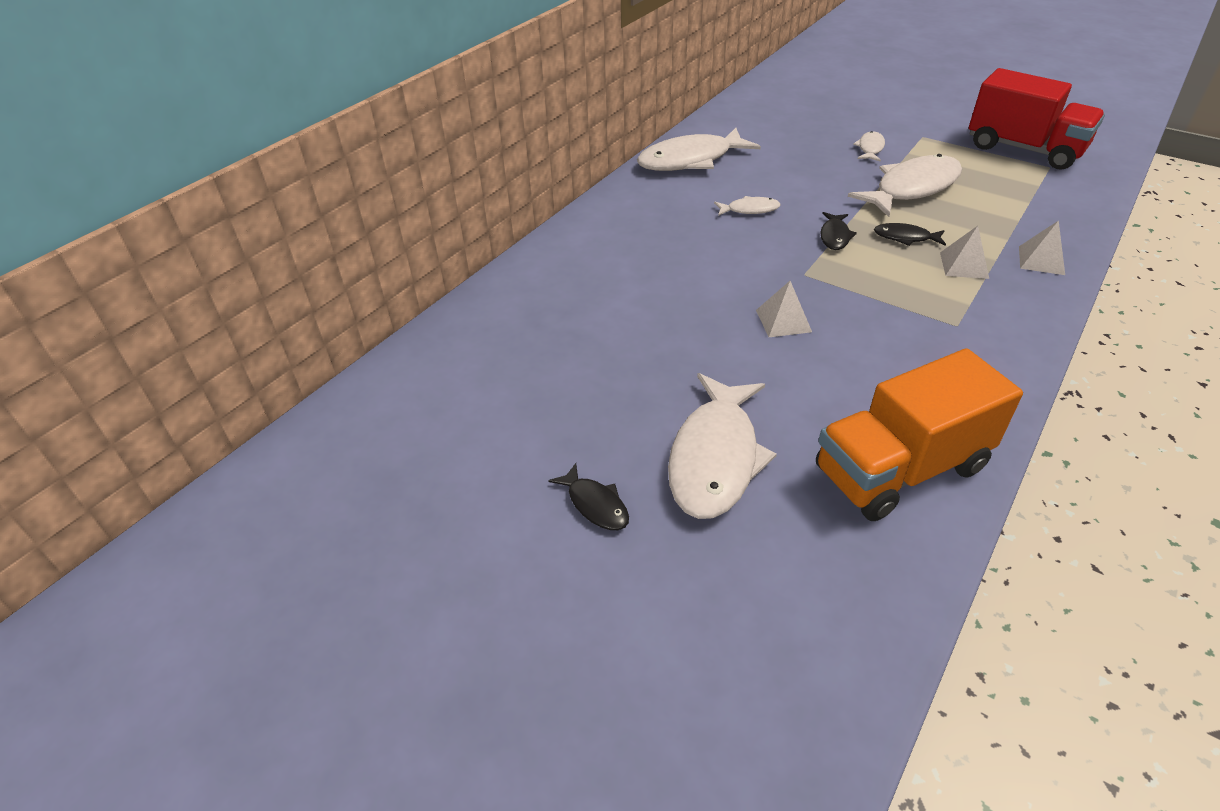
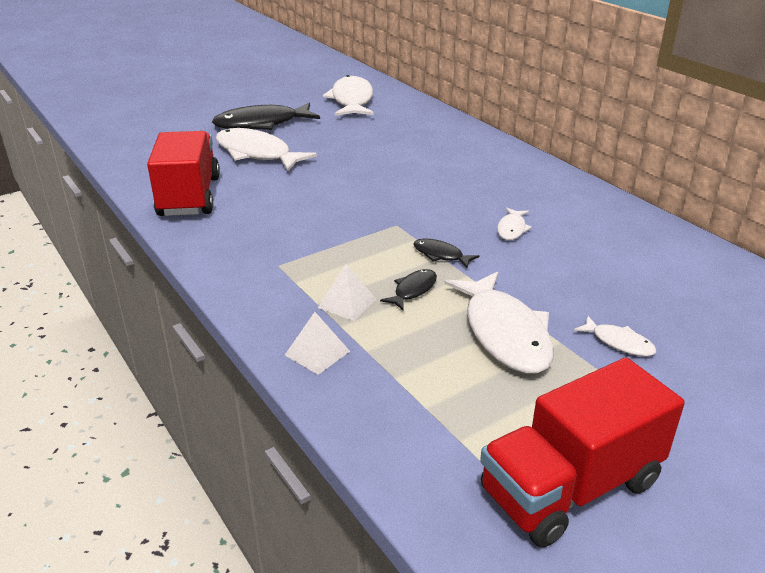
camera: 110 degrees right, 10 degrees down
black fish [548,463,629,530] -> black fish [212,103,320,130], size x2.12
white fish [637,128,761,171] -> white fish moved to [323,75,374,116]
white pyramid [756,281,812,337] -> none
orange truck [816,348,1023,521] -> red truck [147,131,220,216]

